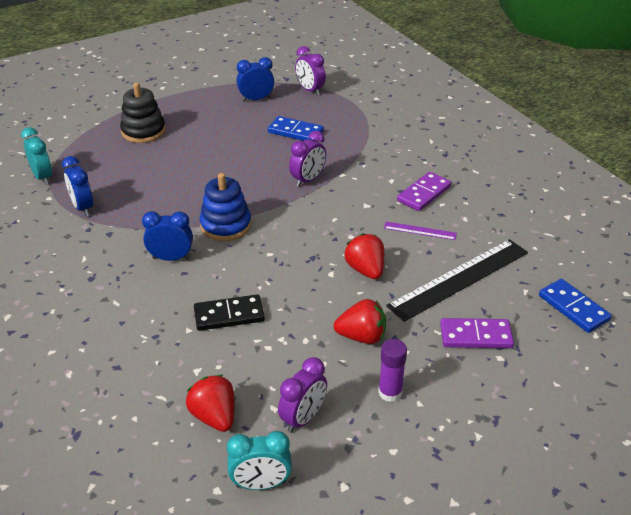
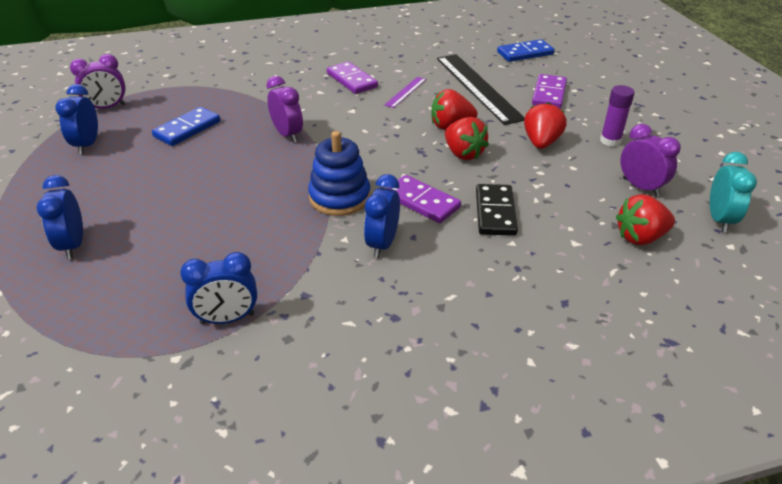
camera: 75 degrees left, 0 degrees up
turquoise clock [21,127,52,185] -> none
black stacking toy [120,83,166,143] -> blue clock [37,175,83,259]
none -> purple domino [386,175,461,223]
none -> red strawberry [445,117,489,160]

